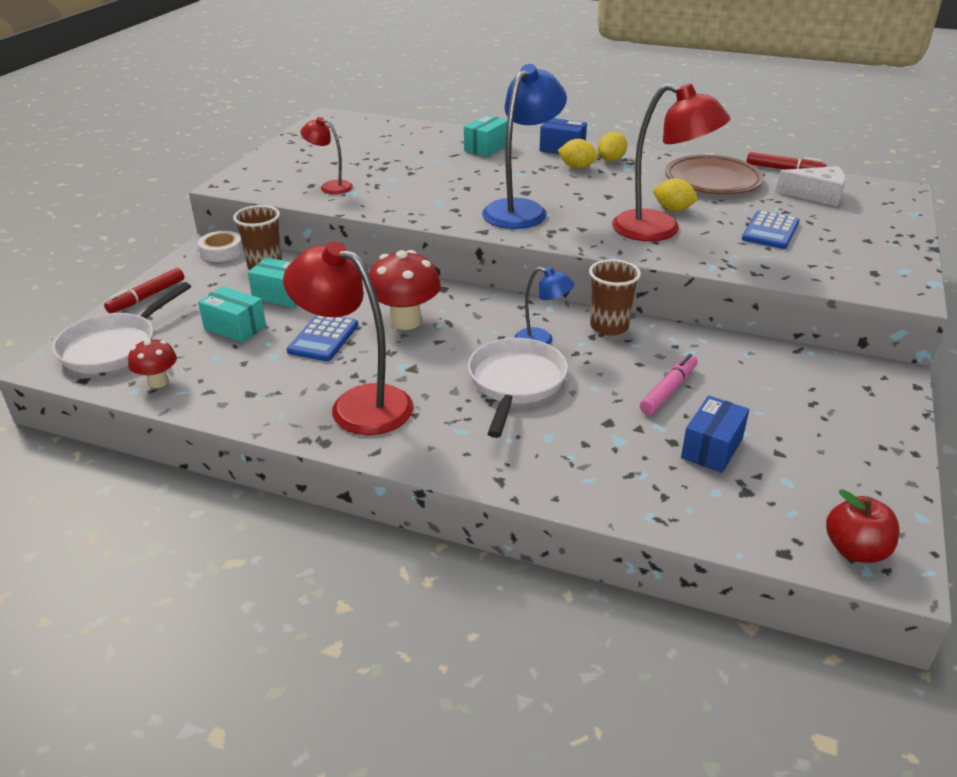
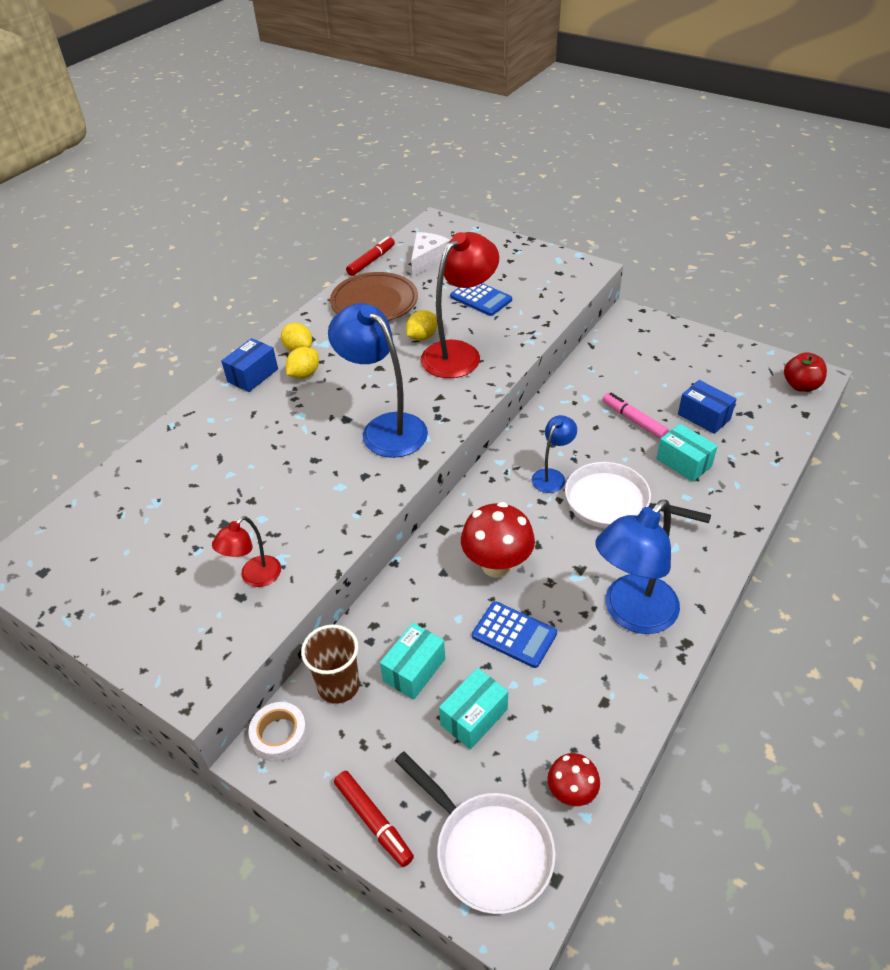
camera: 75 degrees left, 10 degrees up
red lamp [283,242,413,435] -> blue lamp [595,500,680,634]
turquoise box [464,115,507,157] -> turquoise box moved to [656,424,718,482]
brown cup [589,259,641,336] -> none

